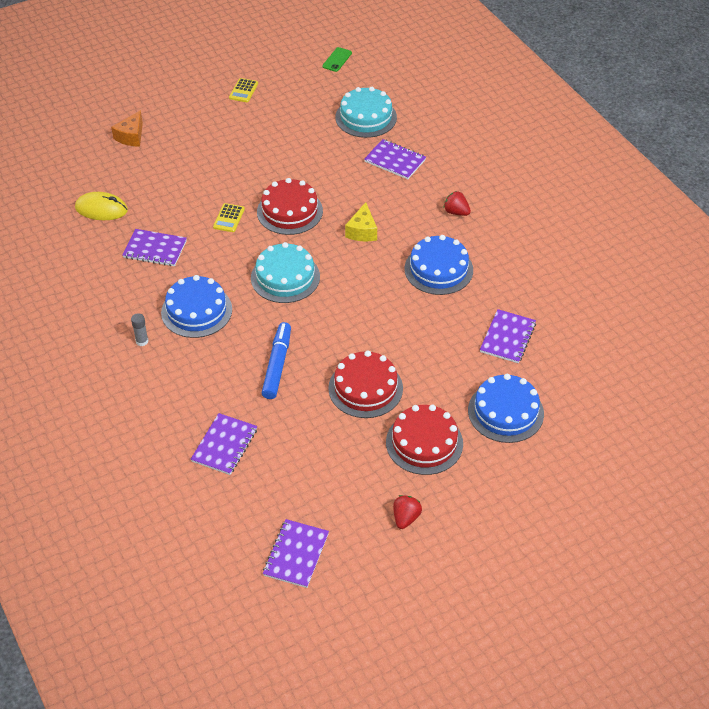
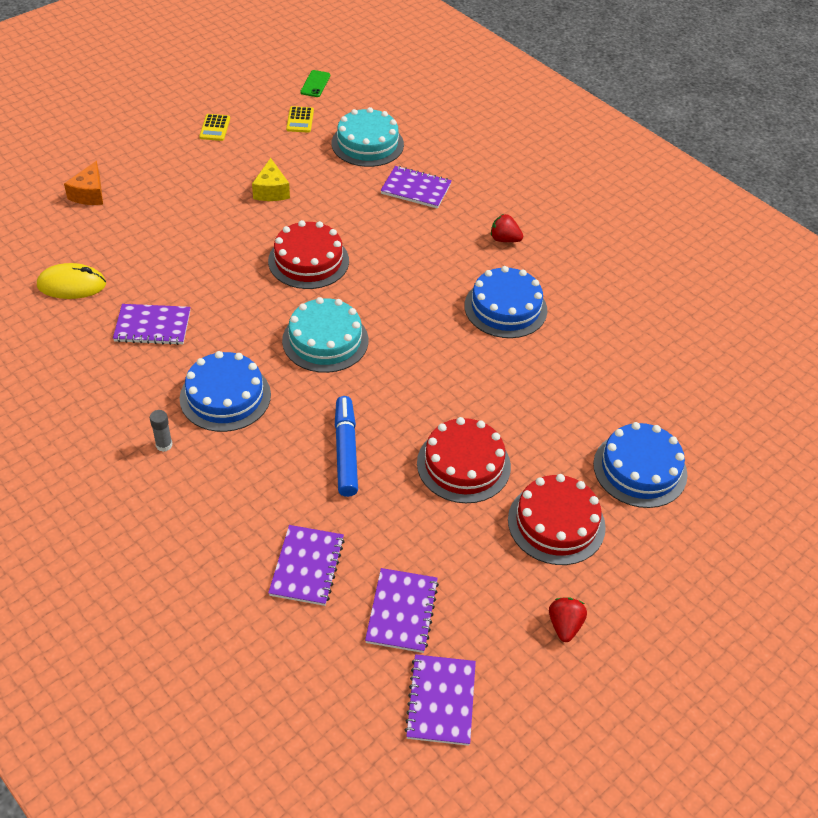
camera: 15 degrees left, 0 degrees up
yellow calculator [213,203,245,232] -> yellow calculator moved to [286,106,314,133]
yellow cheese [345,202,377,241] -> yellow cheese moved to [252,158,290,201]
purple notebook [480,309,536,363] -> purple notebook moved to [365,568,439,653]

